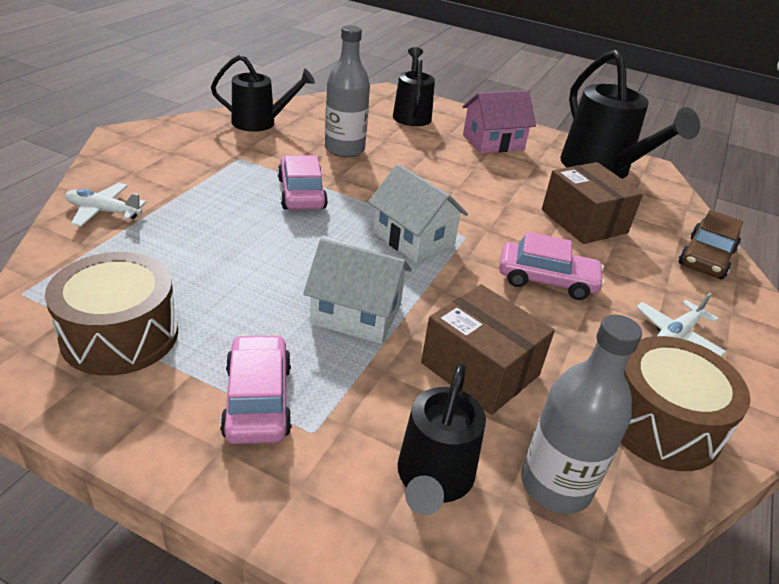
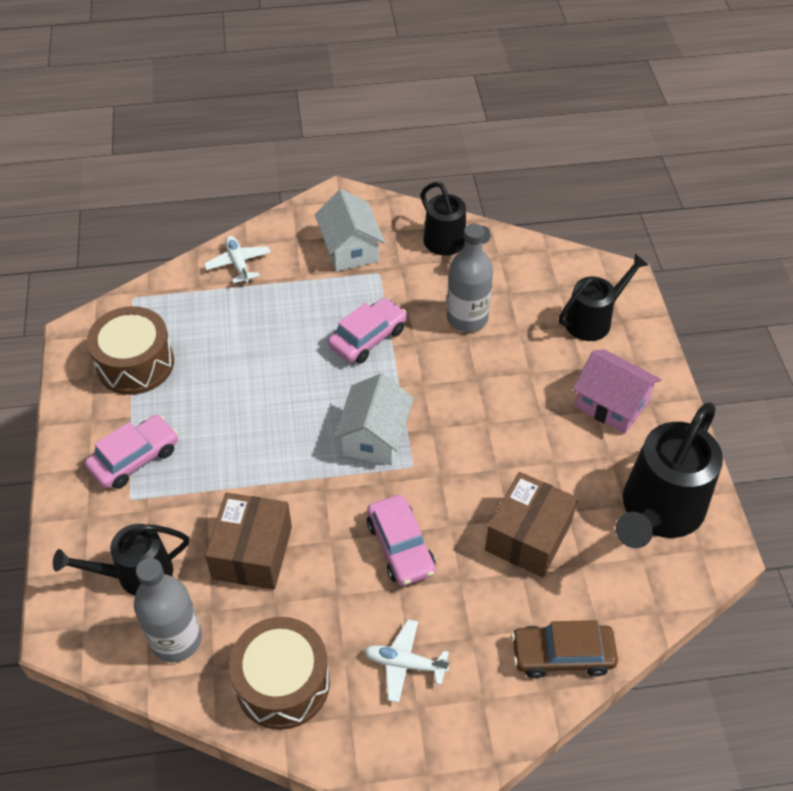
camera: 60 degrees right, 15 degrees up
white house [303,238,412,344] -> white house moved to [315,189,385,271]

